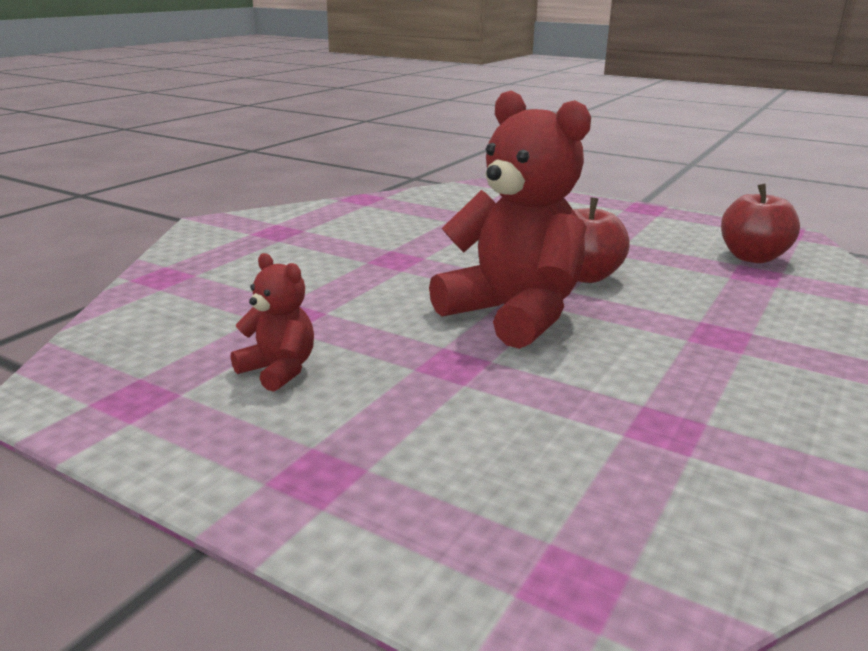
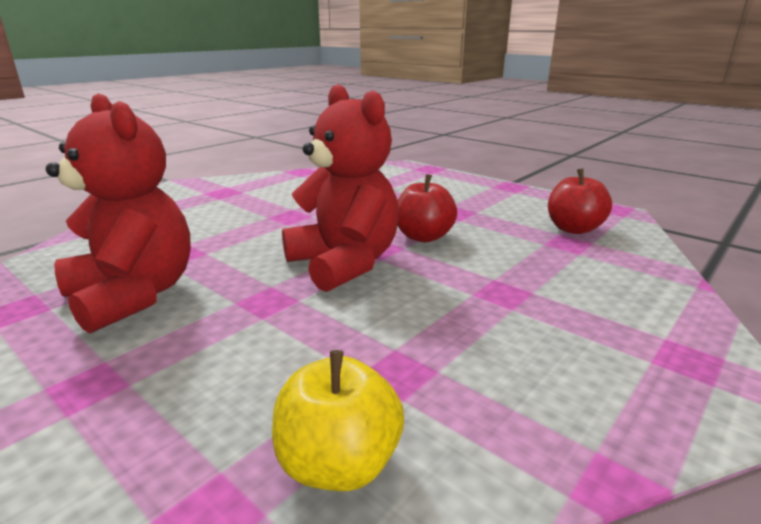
camera: 10 degrees right, 0 degrees up
red teddy bear [231,253,314,392] -> red teddy bear [46,93,191,333], size x2.11
none -> yellow apple [272,350,404,491]

